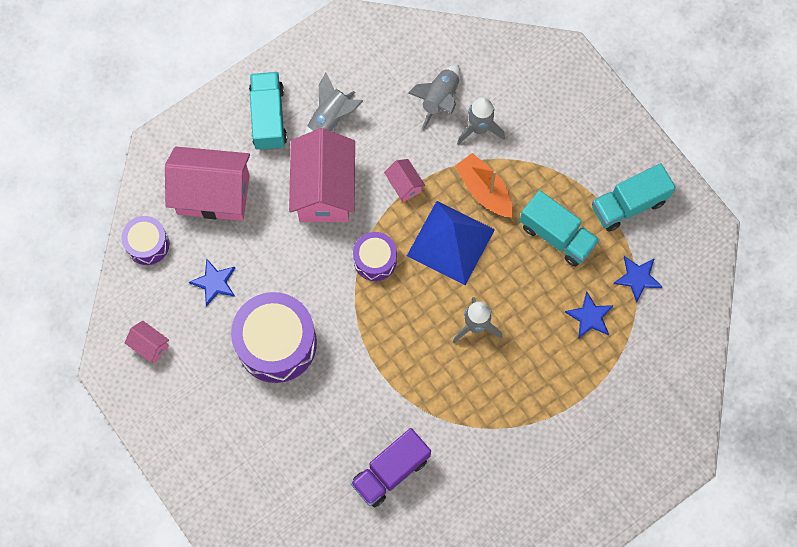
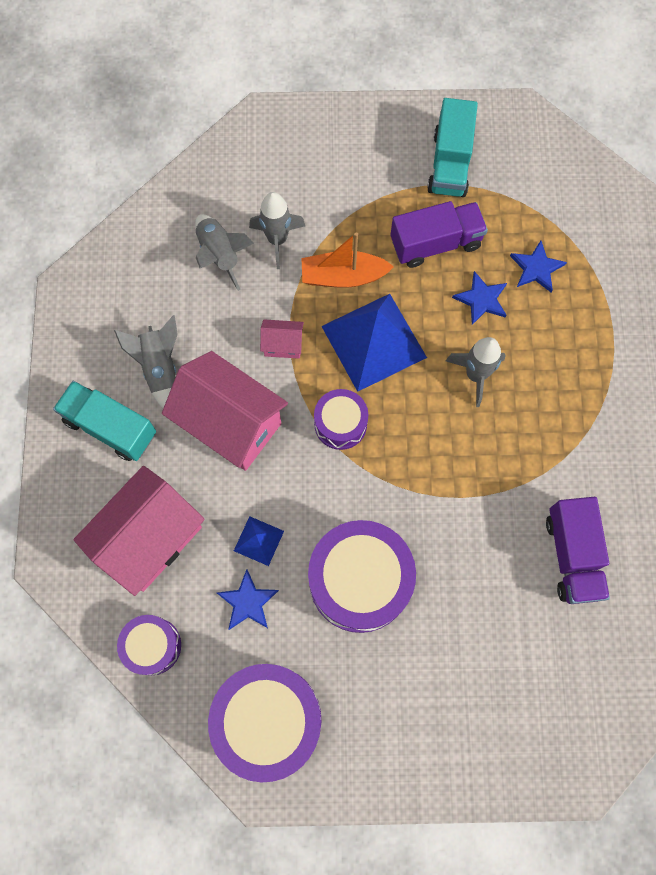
camera: 55 degrees left, 0 degrees up
pink house [125,320,169,363] -> purple drum [208,664,321,782]
turquoise truck [520,190,600,267] -> purple truck [390,201,488,268]
blue star [613,256,663,302] -> blue star moved to [452,271,507,325]
none -> blue pyramid [234,516,284,566]

